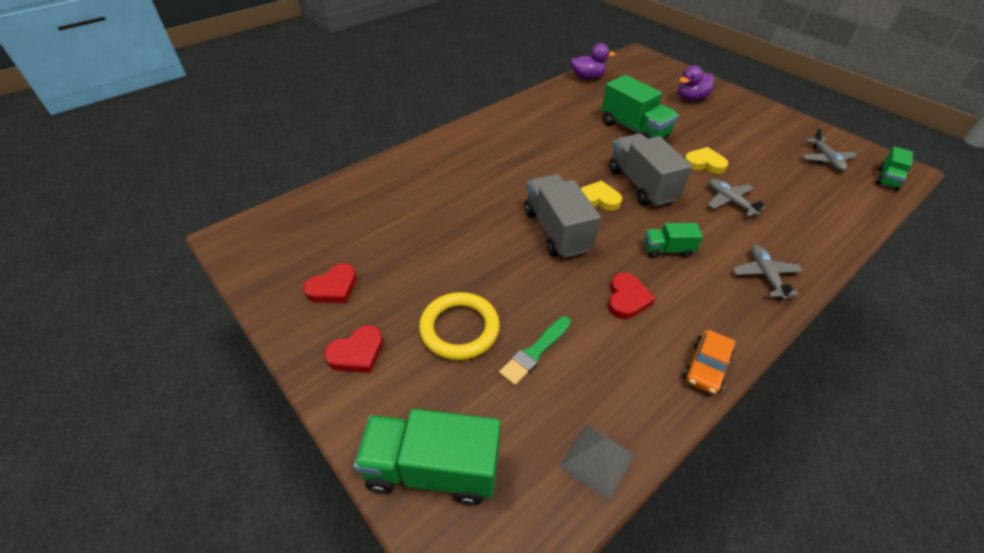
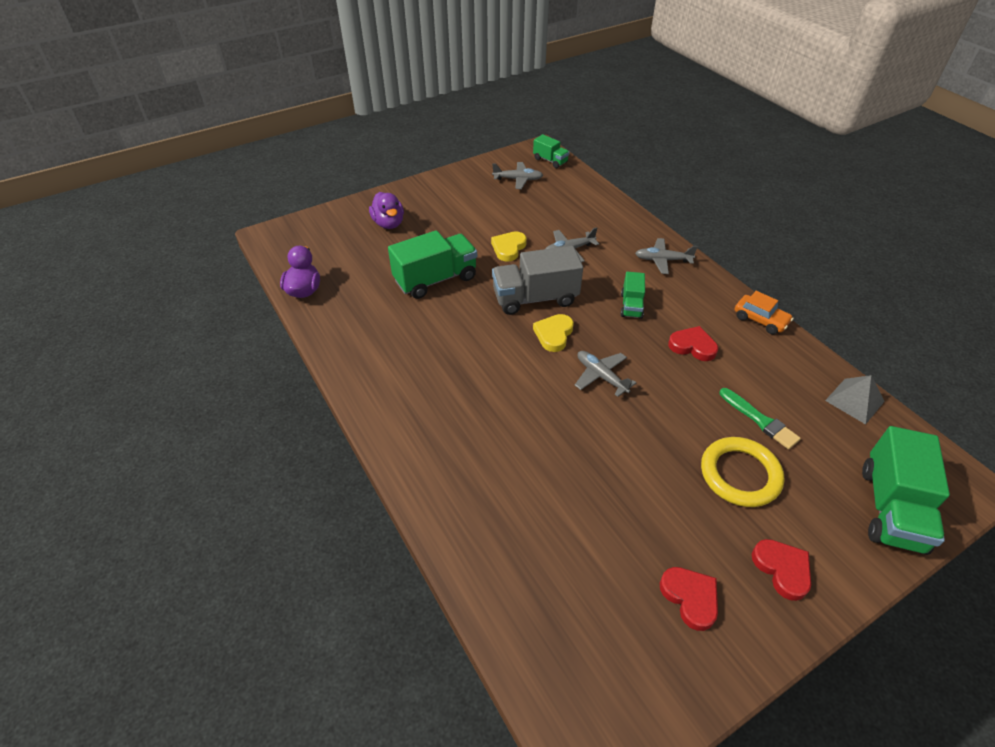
camera: 80 degrees left, 0 degrees up
grey truck [525,174,601,258] -> grey plane [575,351,636,397]

